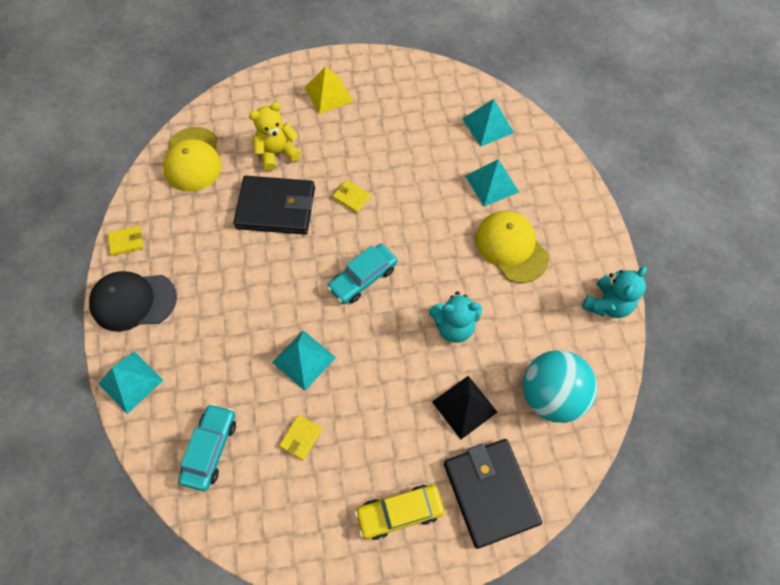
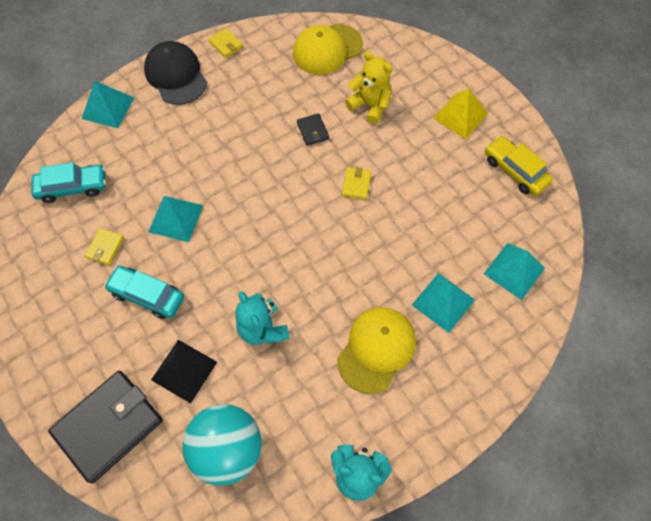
camera: 65 degrees right, 0 degrees up
black wallet [233,176,315,235] -> black wallet [297,113,329,146], size x0.43
yellow wallet [279,415,322,460] -> yellow wallet turned 75 degrees counterclockwise [85,228,124,265]
turquoise car [327,244,397,304] -> turquoise car moved to [104,266,184,319]
yellow car [355,485,444,540] -> yellow car moved to [485,135,553,196]

